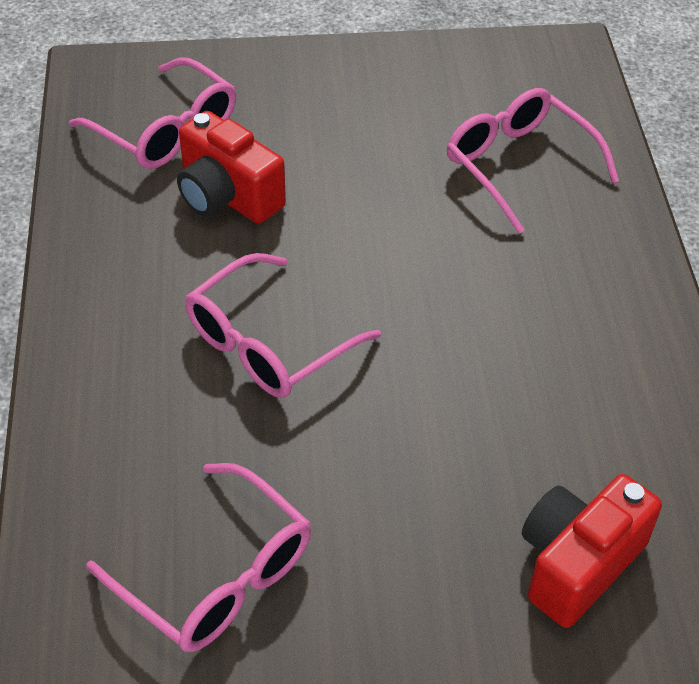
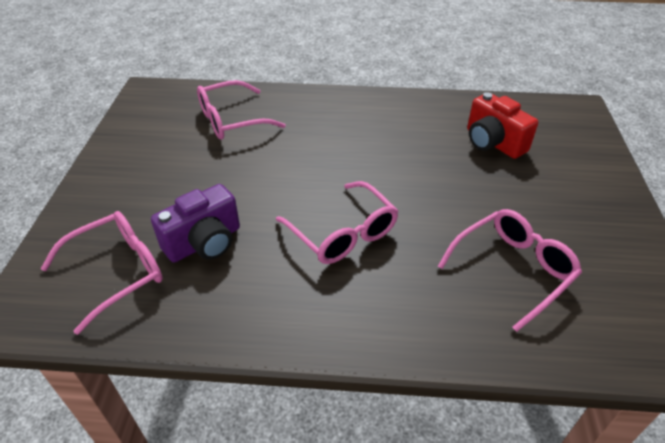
camera: 80 degrees left, 5 degrees down
red camera [177,111,286,224] -> purple camera [151,184,240,263]

